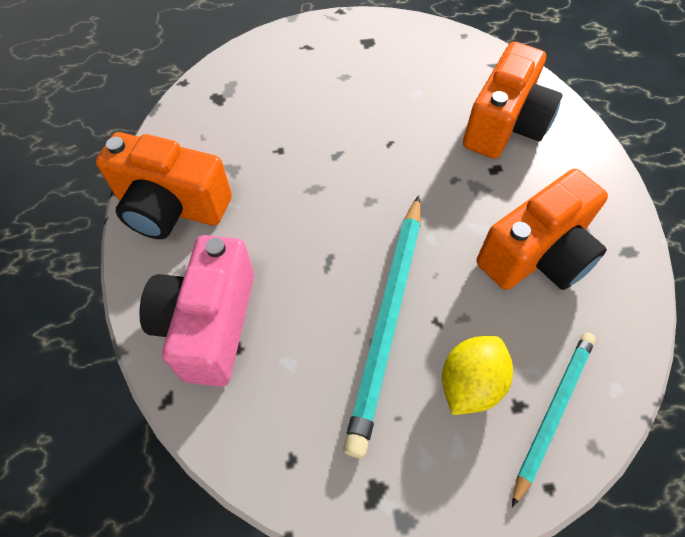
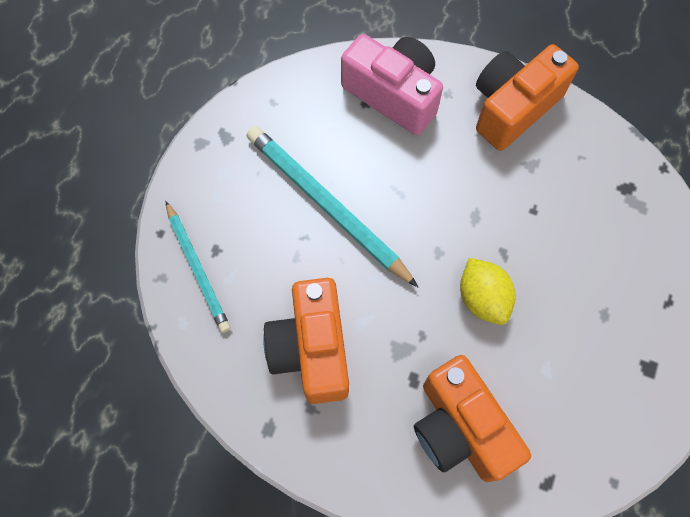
camera: 120 degrees right, 10 degrees up
yellow lemon [442,336,513,415] -> yellow lemon moved to [460,258,516,325]

